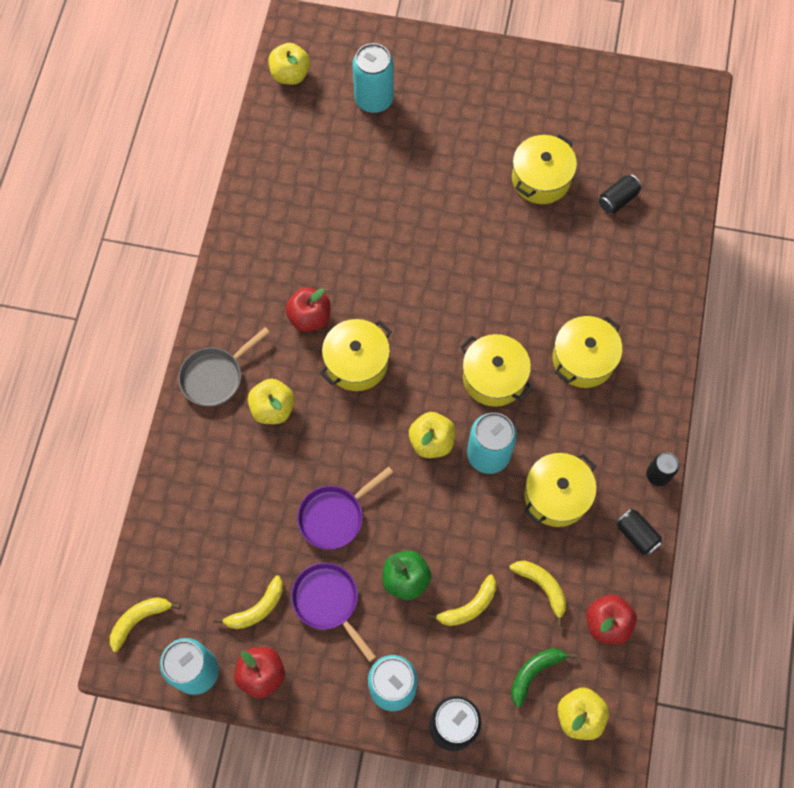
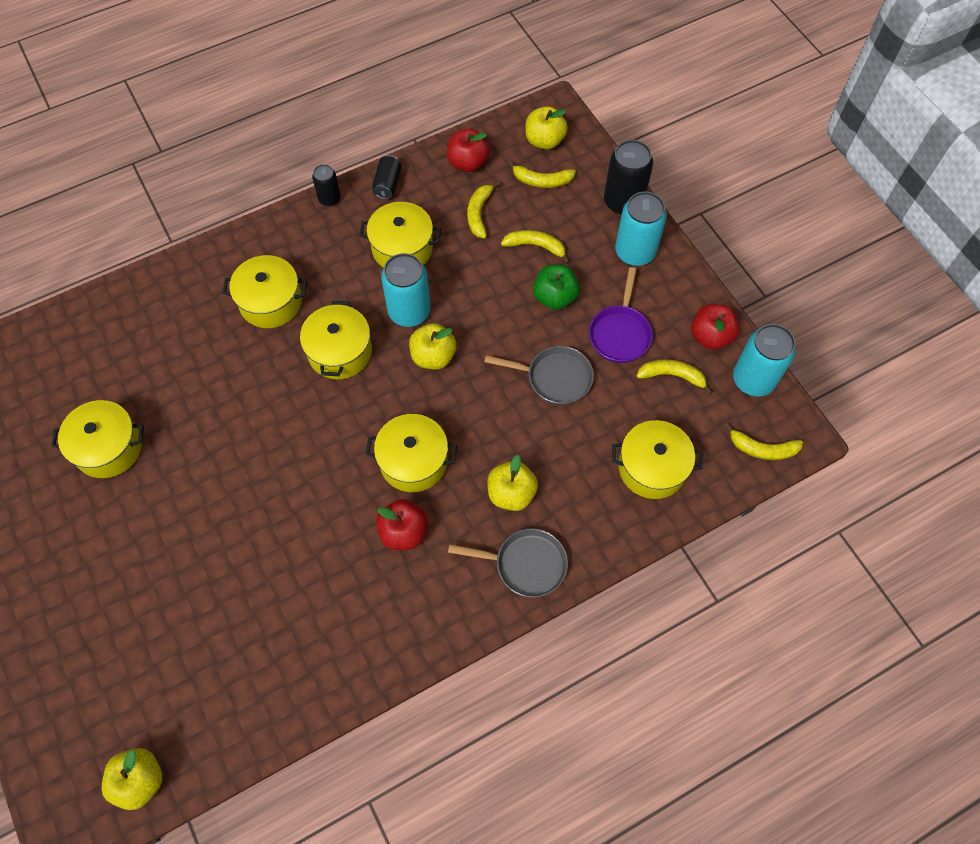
camera: 130 degrees left, 5 degrees down
purple pan [297,467,394,550] -> grey pan [484,346,594,405]
turquoise can [353,43,394,113] -> none
green banana [511,648,576,707] -> yellow banana [508,161,576,188]
black can [599,174,642,213] -> none
none -> yellow pot [612,420,703,499]

